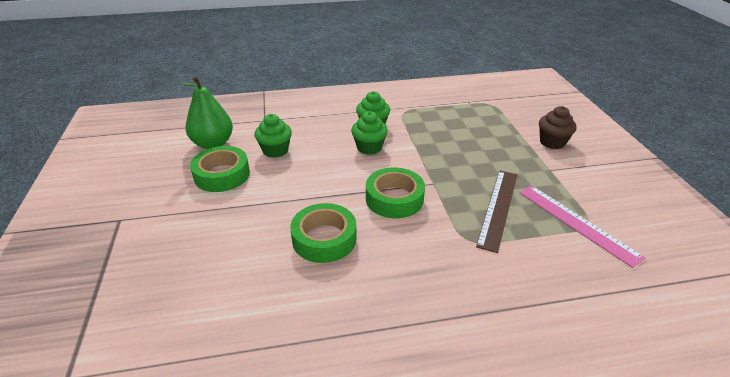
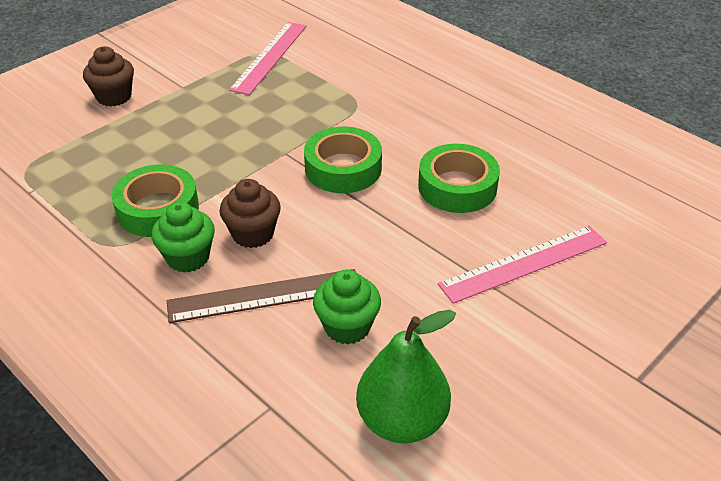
camera: 125 degrees left, 5 degrees up
green tape [190,146,250,192] -> green tape moved to [112,164,199,237]
green cupcake [351,111,388,155] -> brown cupcake [220,179,281,248]
brown ruler [476,170,517,253] -> brown ruler moved to [167,269,356,323]
none -> pink ruler [438,226,607,304]

